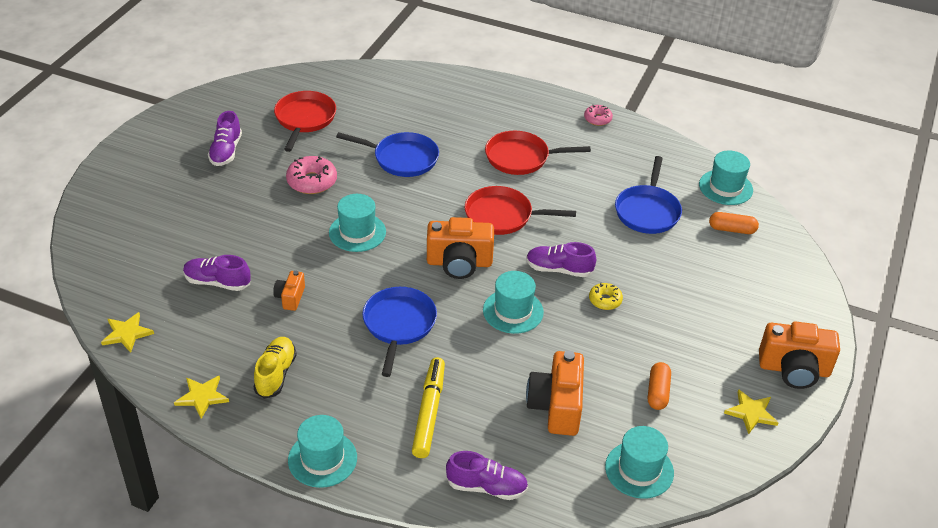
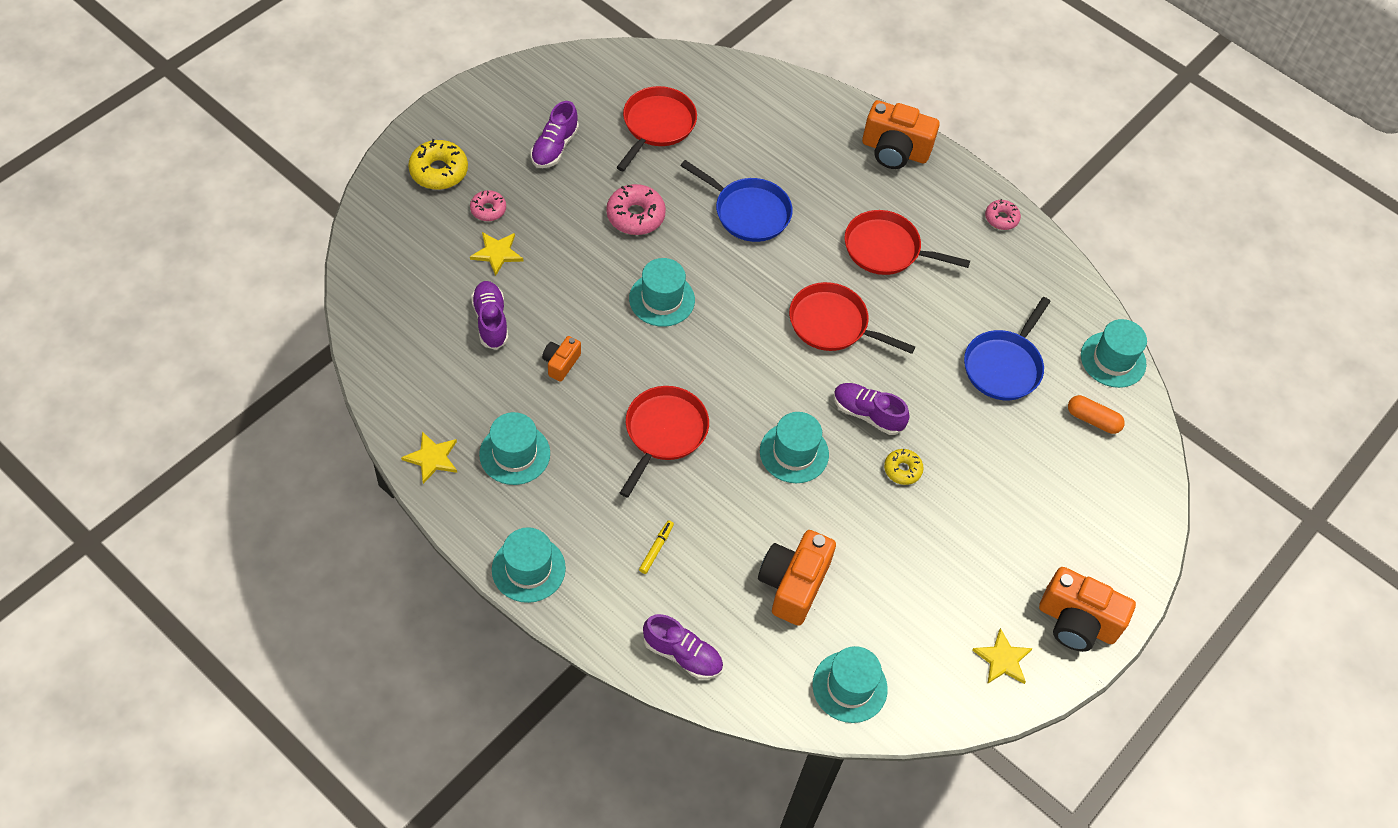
camera: 15 degrees right, 15 degrees up
yellow star [101,312,154,353] -> yellow star moved to [470,232,523,276]
purple shoe [183,255,251,291] -> purple shoe turned 45 degrees clockwise [471,281,509,350]
yellow shoe [253,337,297,399] -> turquoise hat [479,412,550,485]
blue pan [363,287,437,377] -> red pan [620,386,709,498]
yellow marker [412,357,445,458] -> yellow marker [639,520,674,574], size x0.48
orange camera [427,217,494,279] -> orange camera moved to [862,100,940,169]
orange capsule [648,362,671,410] -> none
none -> yellow donut [408,139,468,190]
none -> pink donut [470,190,506,221]

